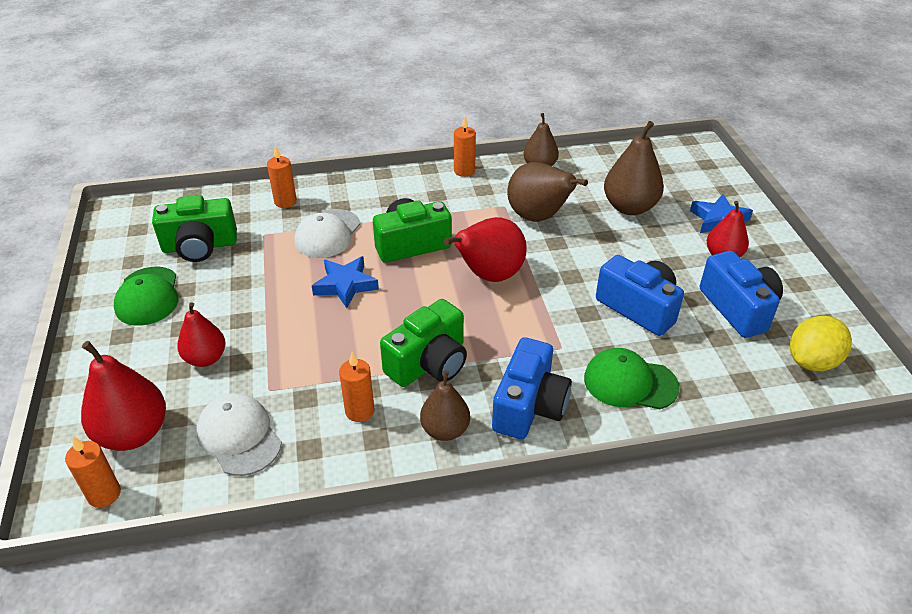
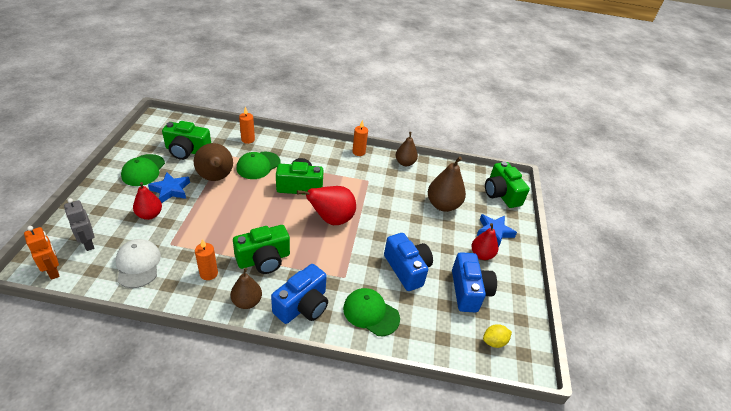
camera: 15 degrees right, 0 degrees up
orange candle [65,436,121,508] -> orange robot [24,226,60,280]
red pear [81,341,166,451] -> grey robot [64,198,95,251]
white cap [295,209,360,258] -> green cap [237,152,280,179]
blue star [312,256,379,308] -> blue star moved to [148,172,190,203]
brown pear [507,162,588,222] -> brown pear moved to [194,143,233,181]
yellow lemon [790,316,852,371] -> yellow lemon [483,324,512,348], size x0.63
none -> green camera [485,161,530,208]

